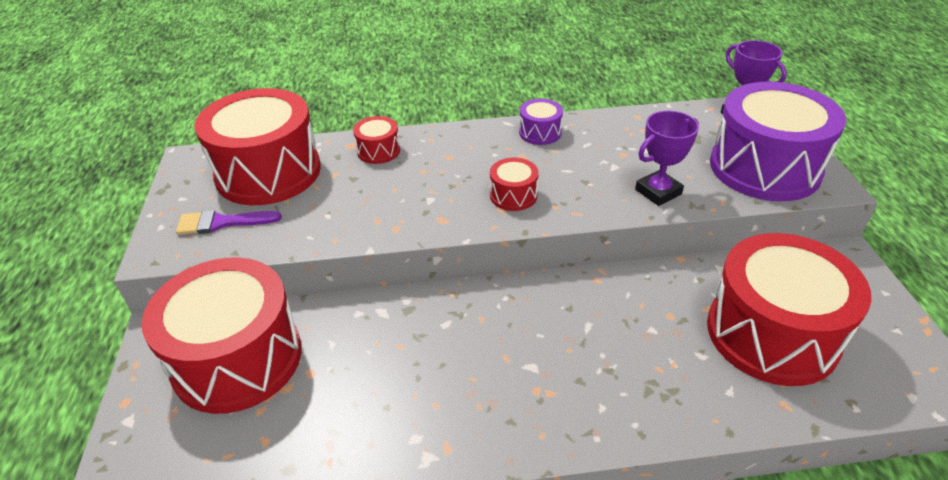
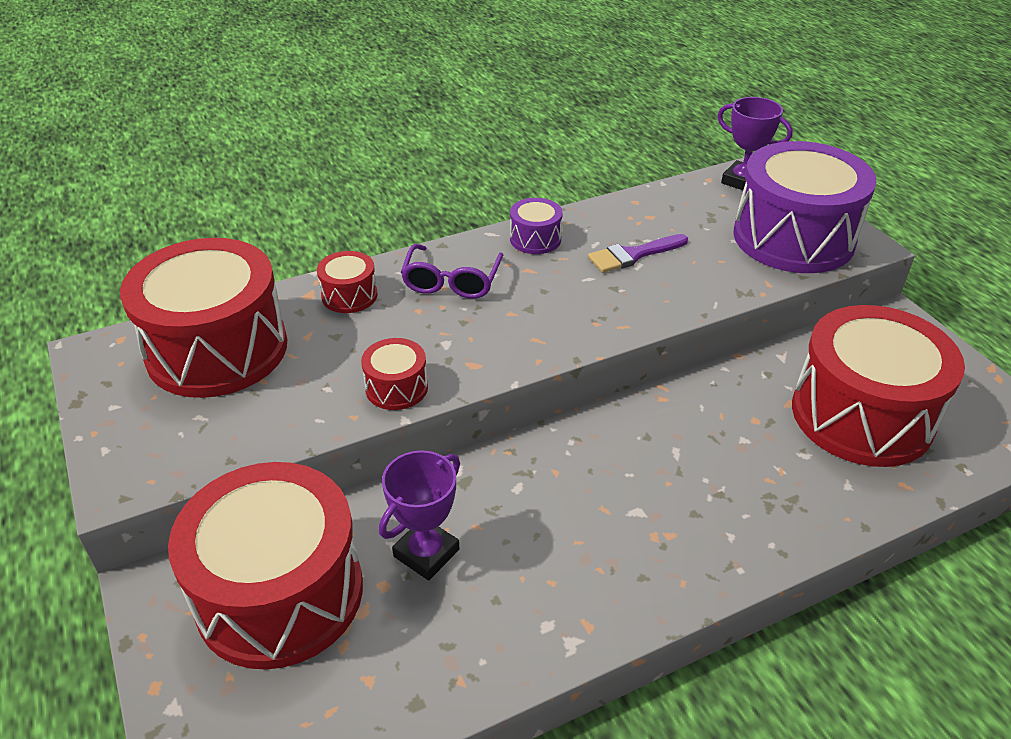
camera: 20 degrees left, 0 degrees up
purple brush [176,210,282,235] -> purple brush moved to [588,234,688,273]
red drum [490,158,539,211] -> red drum moved to [361,338,428,410]
purple trophy [635,111,699,206] -> purple trophy moved to [379,450,460,580]
none -> purple glasses [401,244,503,299]

